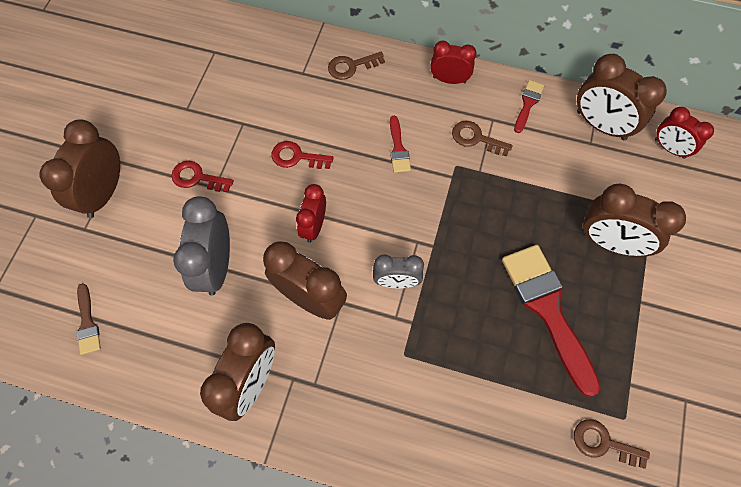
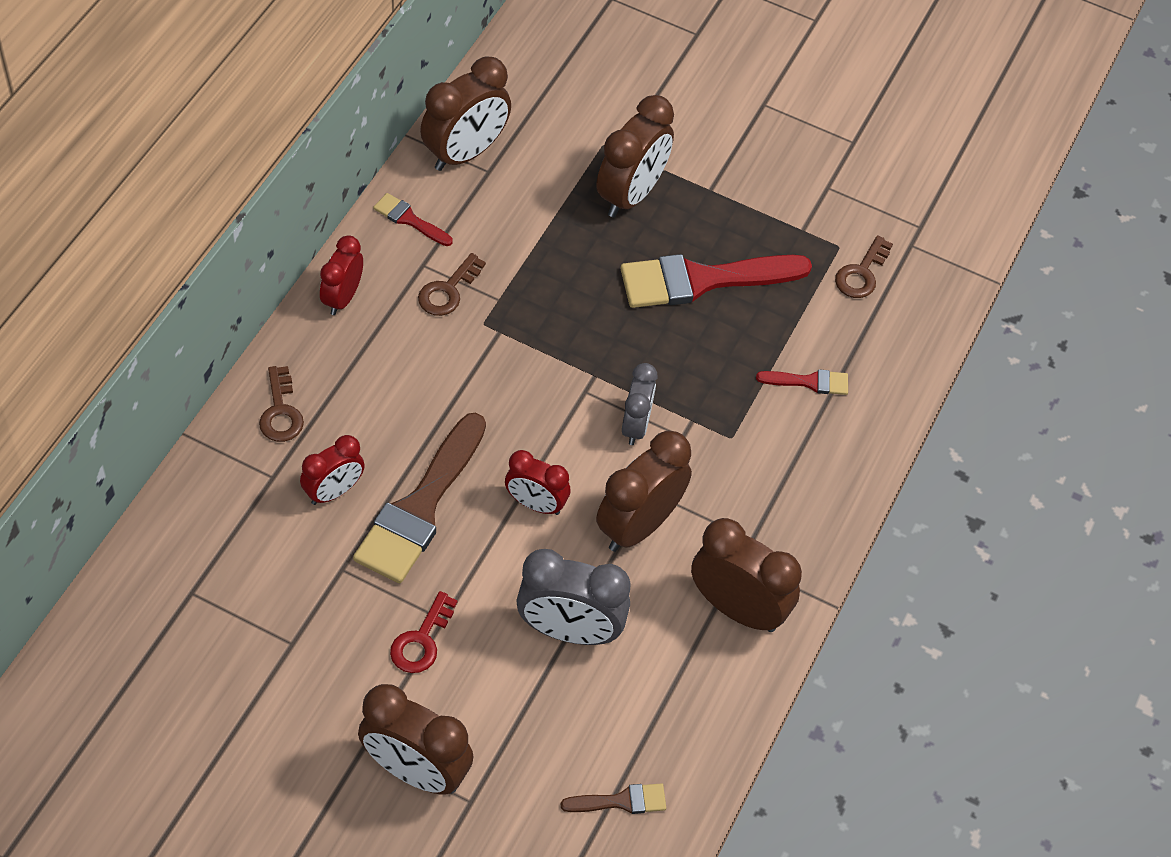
camera: 85 degrees left, 10 degrees down
red key [272,141,333,169] -> brown brush [353,413,486,583]
red brush [390,116,411,173] -> red brush moved to [756,369,848,395]
red clock [655,107,714,159] -> red clock moved to [300,435,365,505]

